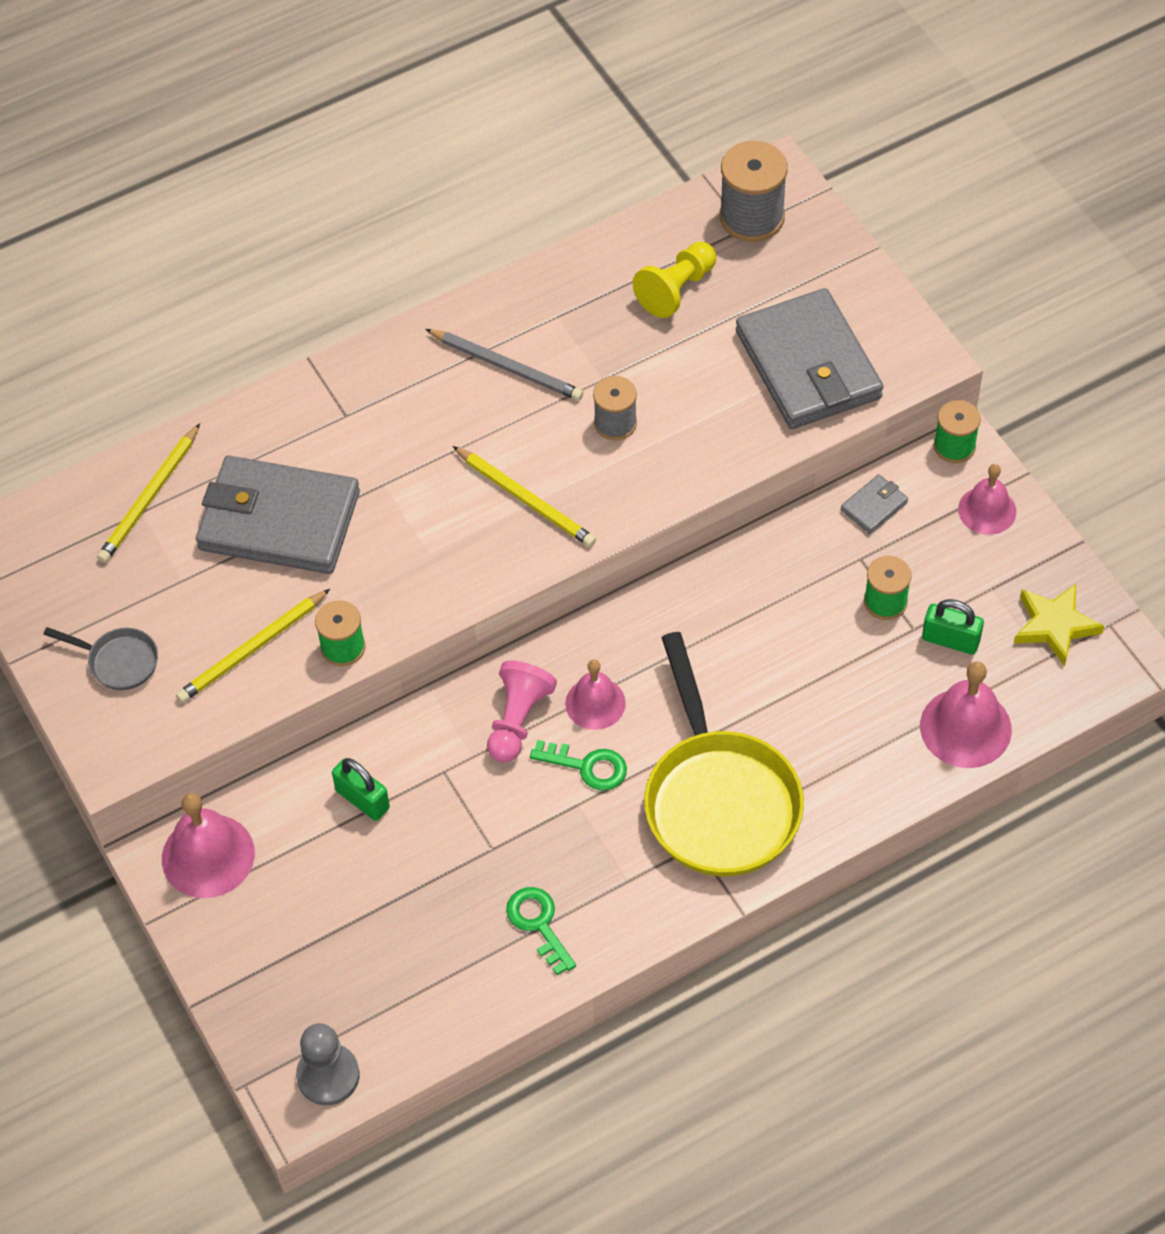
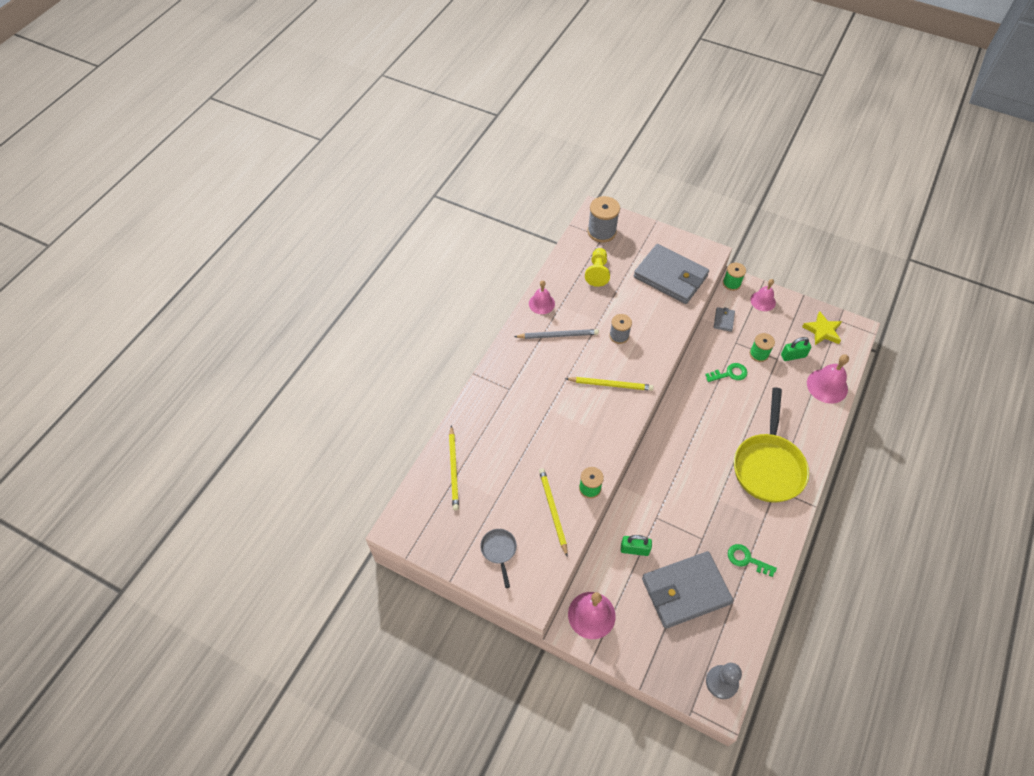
camera: 35 degrees left, 0 degrees up
grey pan [43,627,158,690] -> grey pan turned 90 degrees counterclockwise [480,529,517,588]
yellow pencil [176,589,330,703] -> yellow pencil turned 150 degrees clockwise [539,468,568,556]
grey wallet [196,455,360,574] -> grey wallet moved to [642,551,733,629]
pink pawn [487,661,557,763] -> none
green key [530,740,627,791] -> green key moved to [705,363,747,382]
pink bell [565,660,626,730] -> pink bell moved to [529,281,555,314]
yellow pan [644,632,804,876] -> yellow pan turned 60 degrees clockwise [734,387,809,503]

